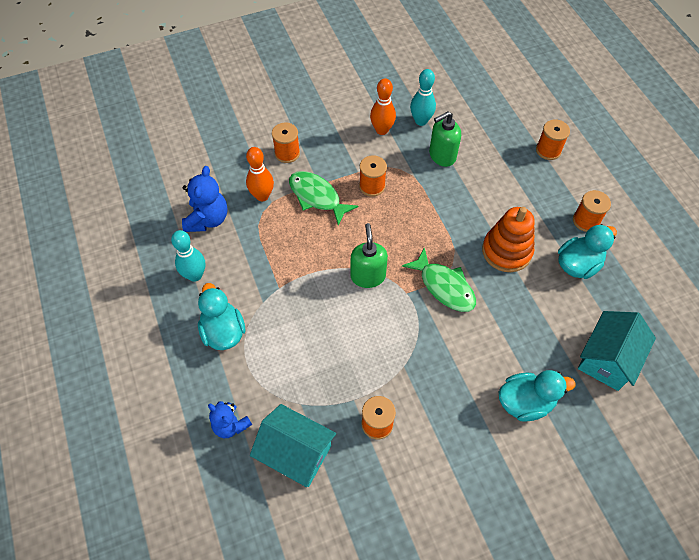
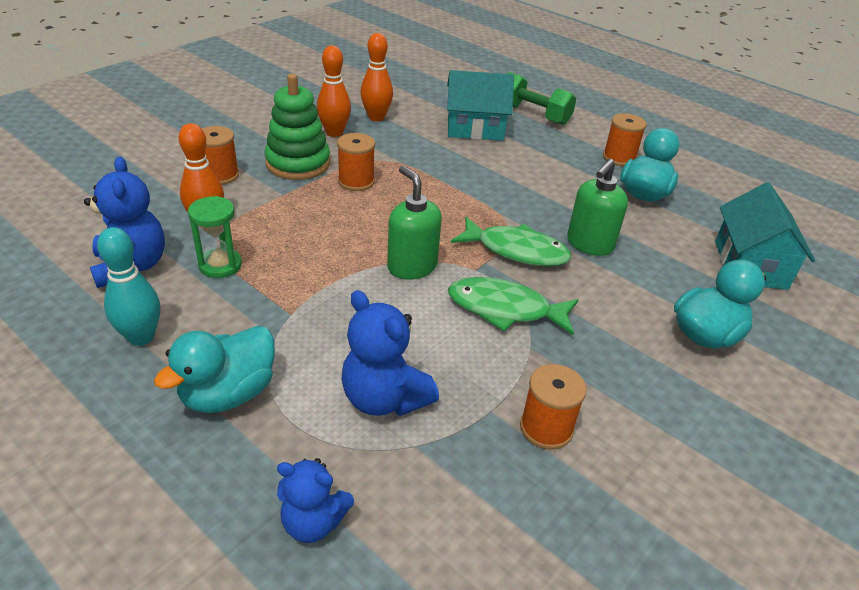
camera: 30 degrees left, 20 degrees down
turquoise duck [198,283,245,350] -> turquoise duck turned 90 degrees counterclockwise [154,326,275,413]
turquoise house [250,404,336,487] -> turquoise house moved to [447,70,514,141]
green fish [289,171,358,226] -> green fish moved to [448,277,578,335]
turquoise bowling pin [410,69,436,126] -> orange bowling pin [361,33,393,121]
green soap dispenser [429,111,461,167] -> green soap dispenser moved to [567,159,628,256]
orange stacking toy [482,207,535,272] -> none
orange spool [536,120,570,160] -> green dumbbell [507,72,577,125]
none -> green hourglass [188,196,242,278]
none -> green stacking toy [265,74,330,180]
none -> blue teddy bear [341,290,439,416]

